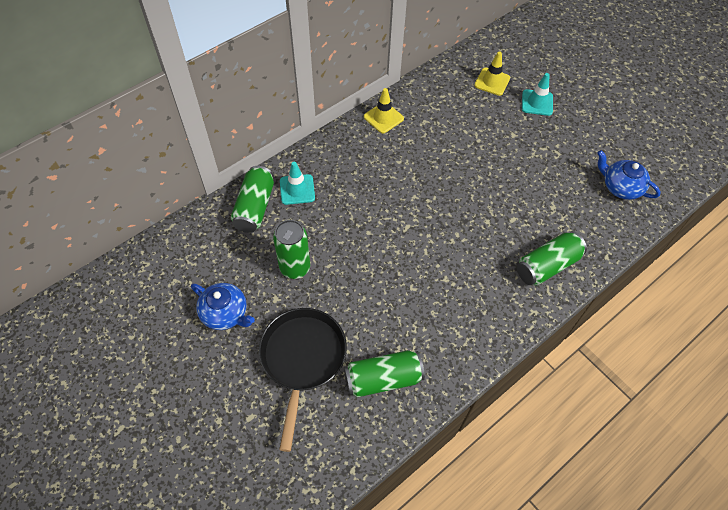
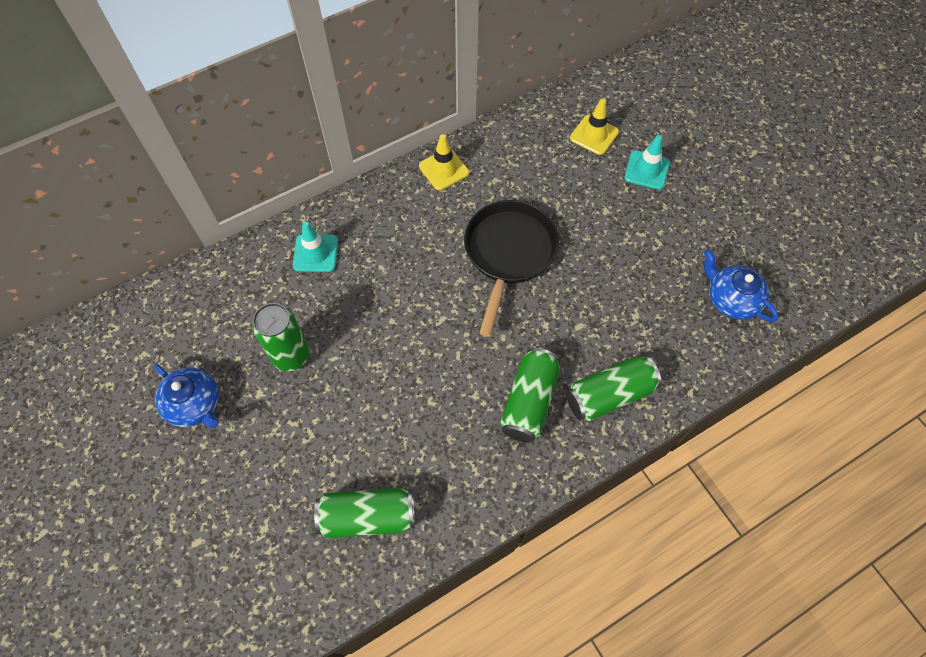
camera: 10 degrees right, 5 degrees up
green can [231,166,274,233] -> green can moved to [500,348,560,443]
black pan [259,308,347,452] -> black pan moved to [464,200,559,337]

